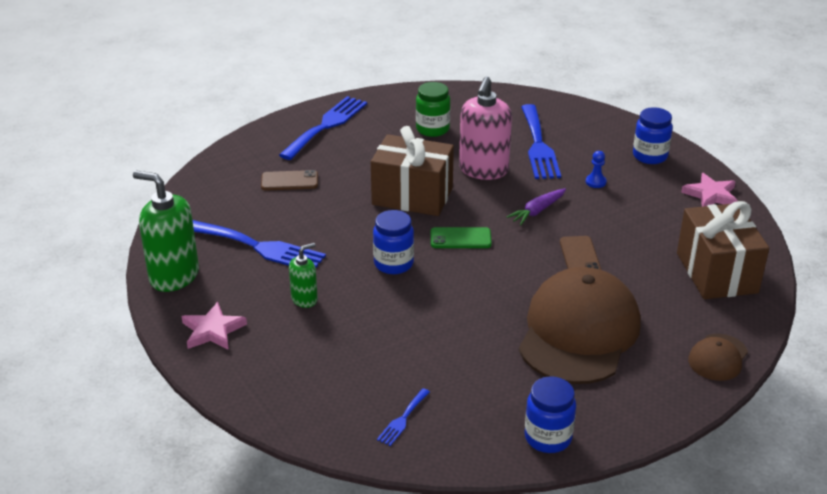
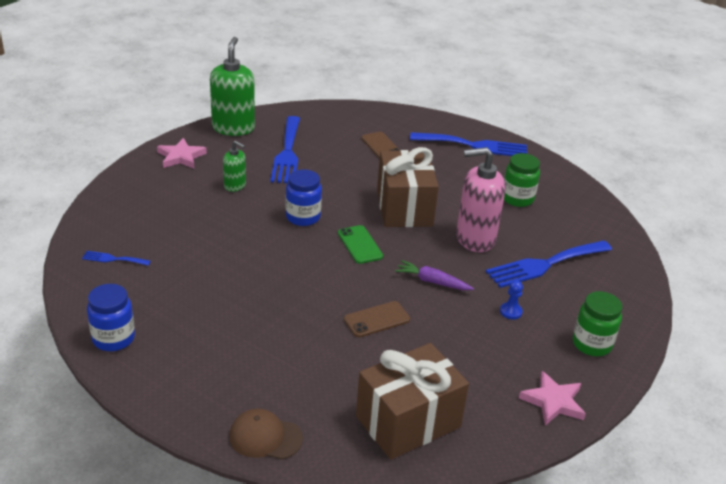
camera: 65 degrees right, 0 degrees up
brown cap [519,267,641,384] -> none
blue jar [633,107,673,164] -> green jar [573,291,622,356]

